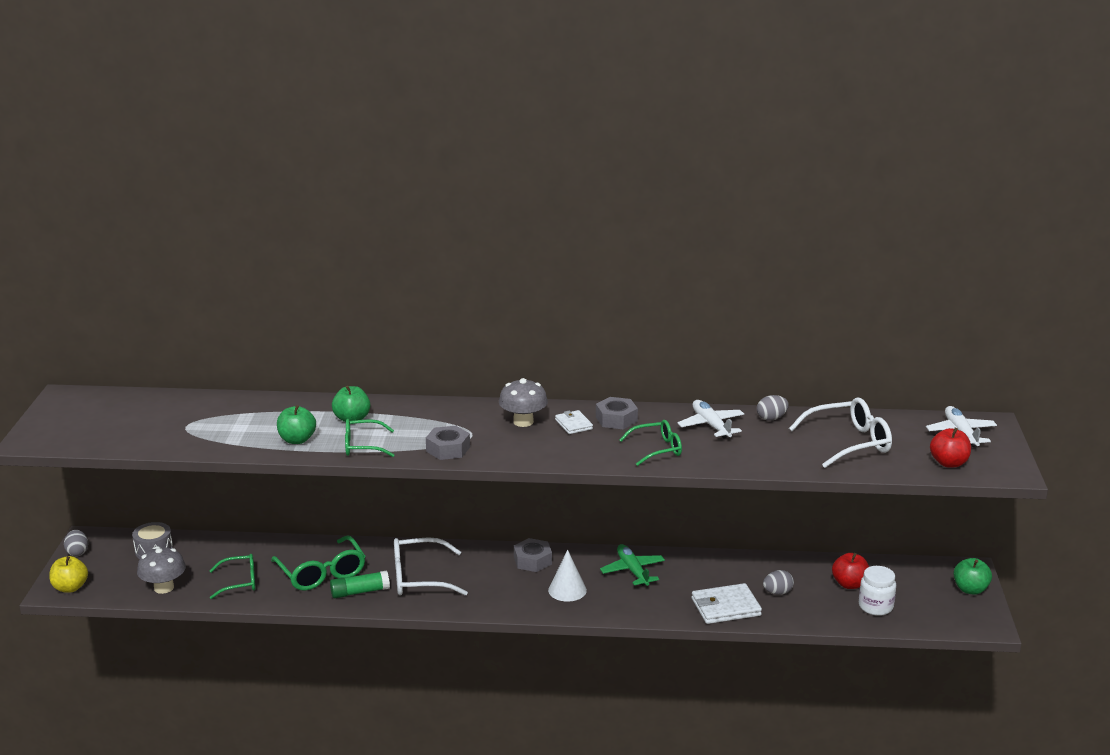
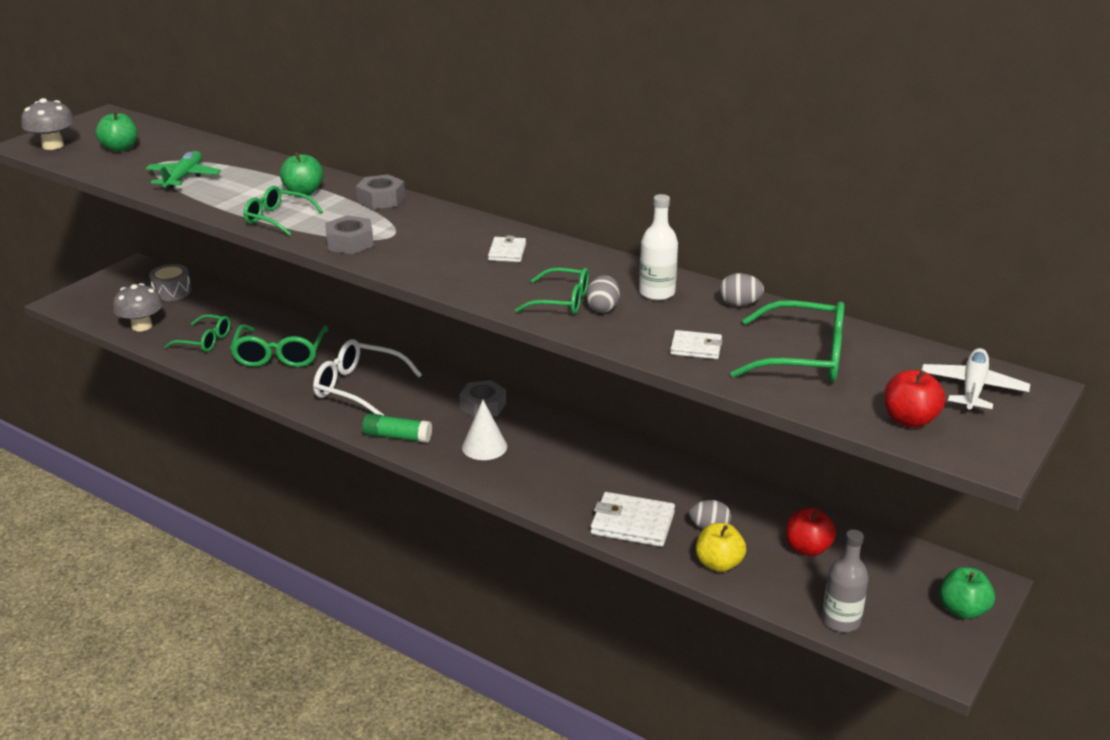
camera: 30 degrees right, 5 degrees up
yellow apple [49,556,88,593] -> yellow apple moved to [696,523,746,572]
grey egg [64,530,88,556] -> grey egg moved to [586,276,620,313]
green apple [277,405,316,444] -> green apple moved to [96,111,137,152]
green glue stick [330,570,390,598] -> green glue stick moved to [362,413,432,443]
grey mushroom [499,378,548,427] -> grey mushroom moved to [21,98,75,150]
grey nut [596,397,638,429] -> grey nut moved to [356,174,405,209]
green plane [600,544,665,586] -> green plane moved to [145,151,221,190]
white plane [677,400,744,439] -> white bottle [639,194,678,300]
white glasses [789,398,892,468] -> green glasses [730,300,845,382]
white jar [859,566,896,616] -> none
none -> white wallet [670,330,722,359]
none -> grey bottle [822,530,869,632]

